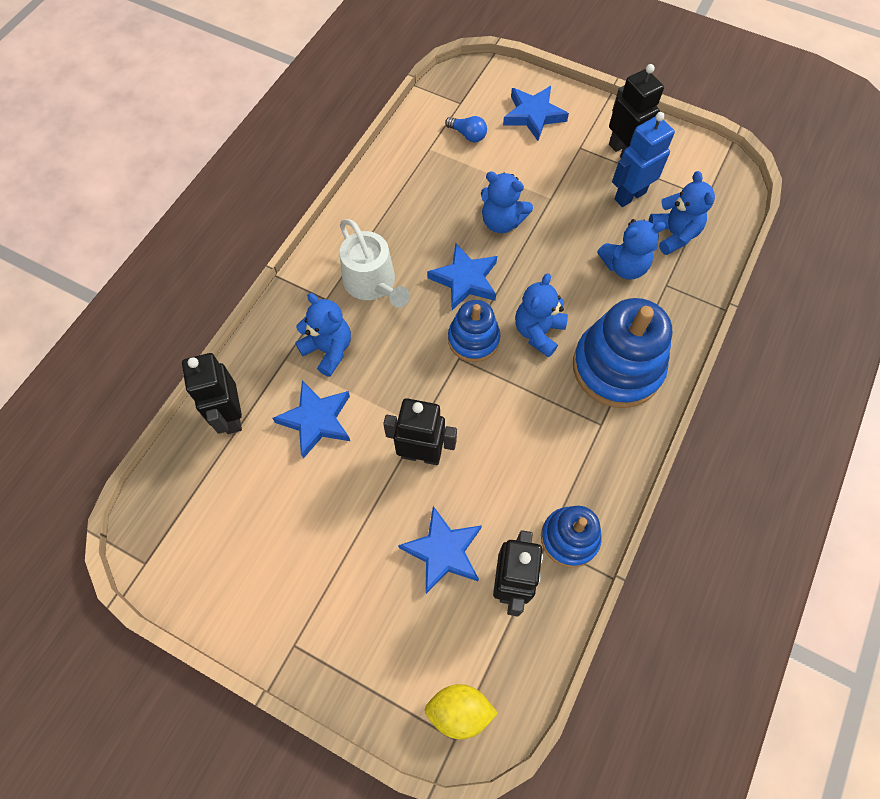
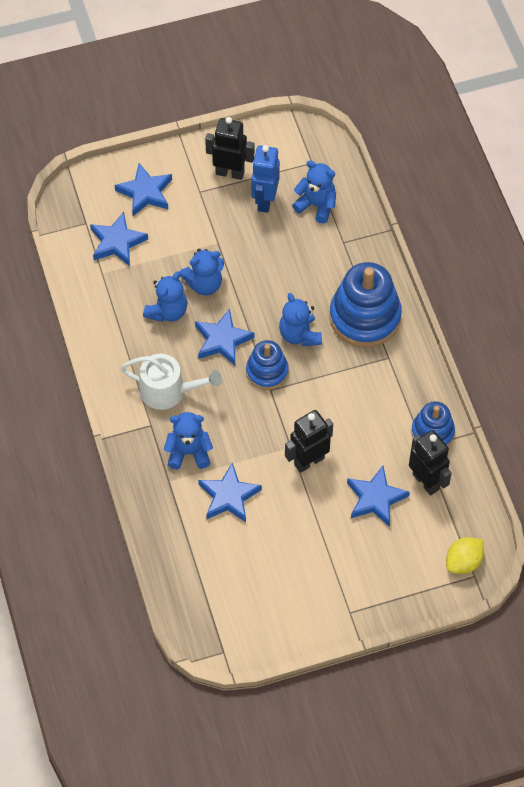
camera: 45 degrees left, 5 degrees down
black robot [182,353,242,434] -> none
blue light bulb [445,116,487,142] -> blue star [90,212,148,266]
blue teddy bear [597,219,666,280] -> blue teddy bear moved to [143,271,187,322]

